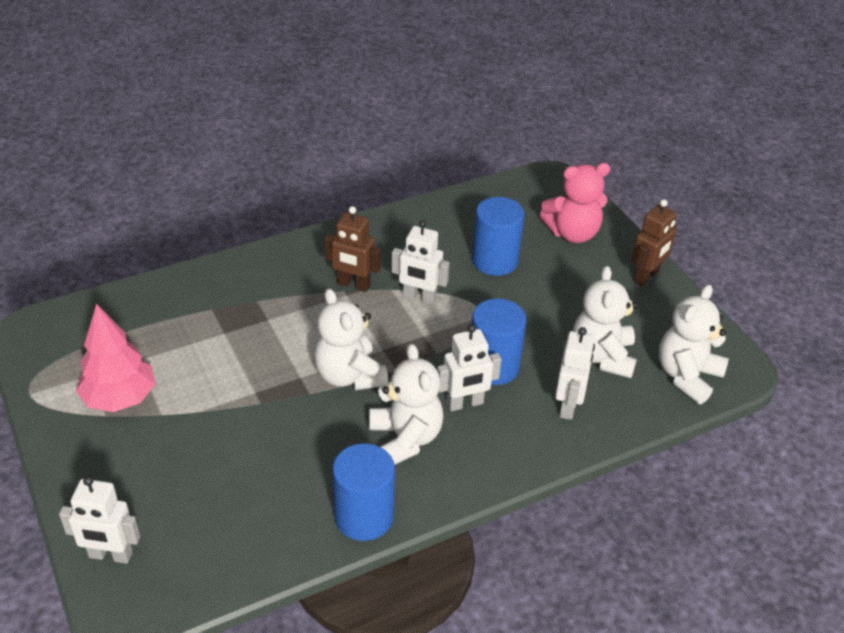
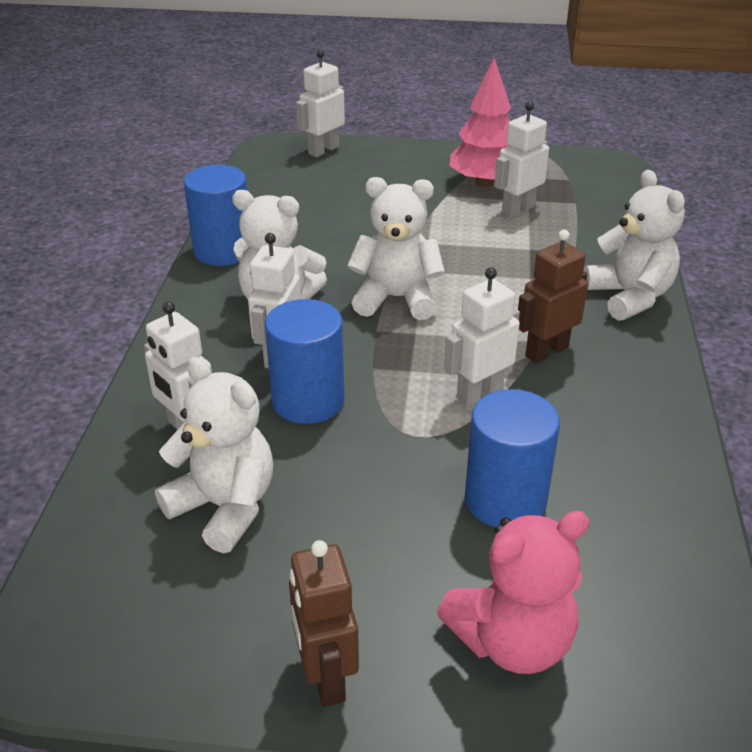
camera: 125 degrees right, 5 degrees down
pink teddy bear [540,163,610,243] -> pink teddy bear turned 135 degrees counterclockwise [437,511,590,674]
white teddy bear [659,285,729,404] -> white teddy bear moved to [583,170,685,321]
none -> white robot [494,102,549,218]

